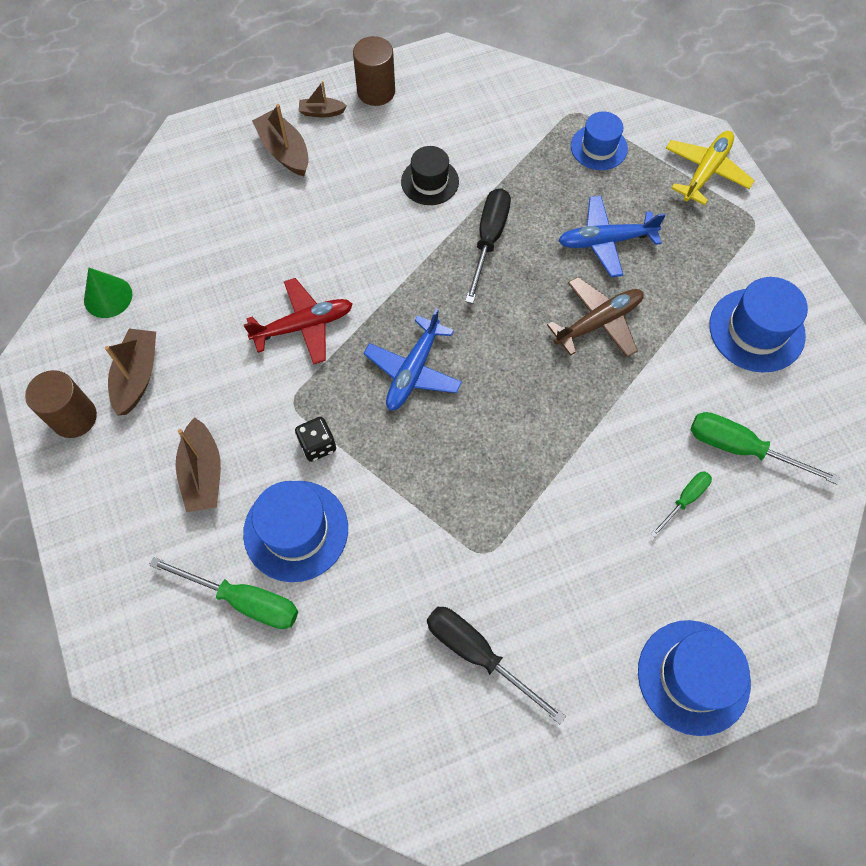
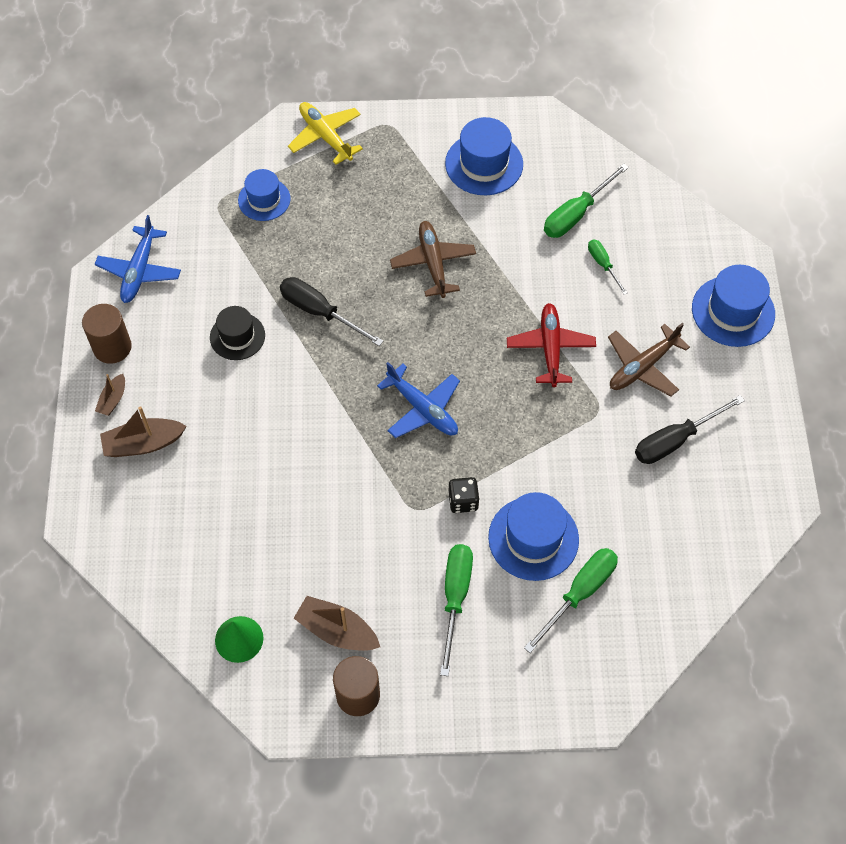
camera: 70 degrees left, 5 degrees down
brown boat [176,417,221,512] -> green screwdriver [440,544,473,676]
red plane [244,278,353,365] -> red plane moved to [507,303,596,387]
blue plane [558,196,666,277] -> blue plane moved to [95,215,181,303]
none -> brown plane [608,323,690,396]

